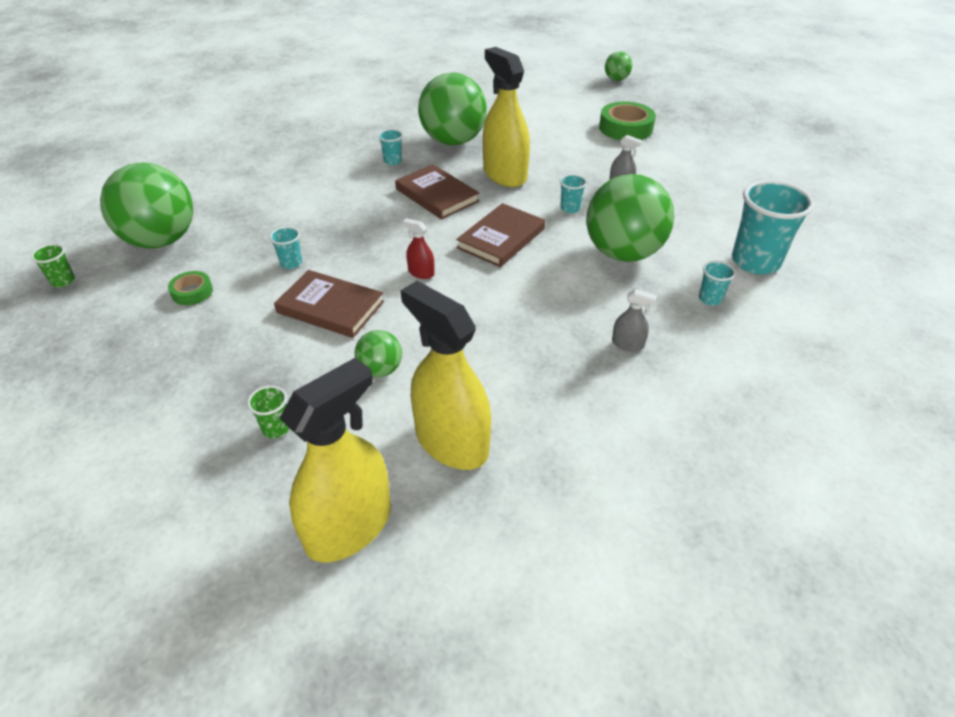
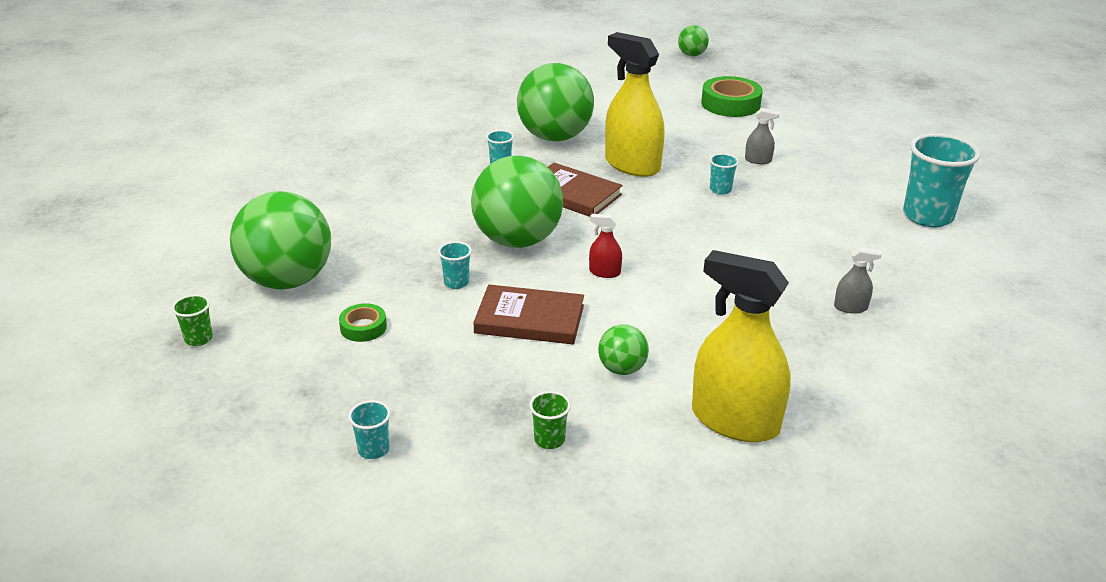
camera: 15 degrees left, 10 degrees down
yellow spray bottle [279,357,391,563] -> none
brown book [456,203,545,267] -> none
green ball [586,174,674,262] -> green ball moved to [471,156,563,248]
turquoise cup [699,261,736,305] -> turquoise cup moved to [348,400,391,459]

